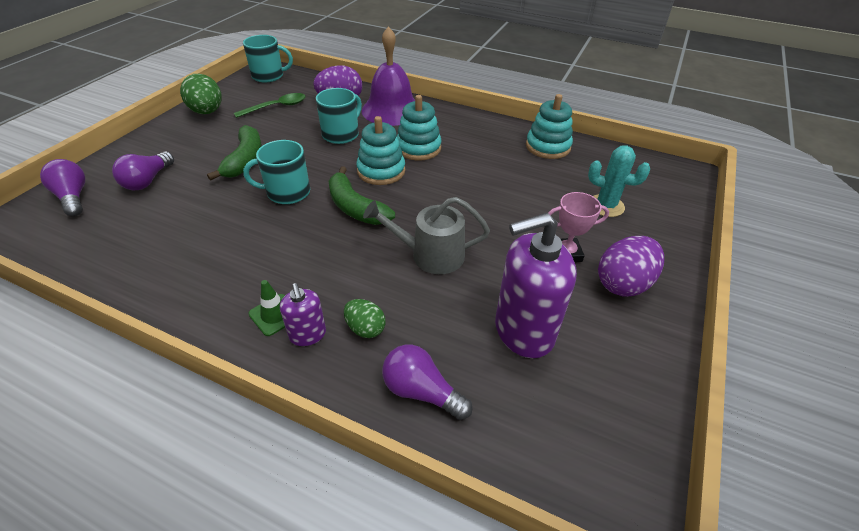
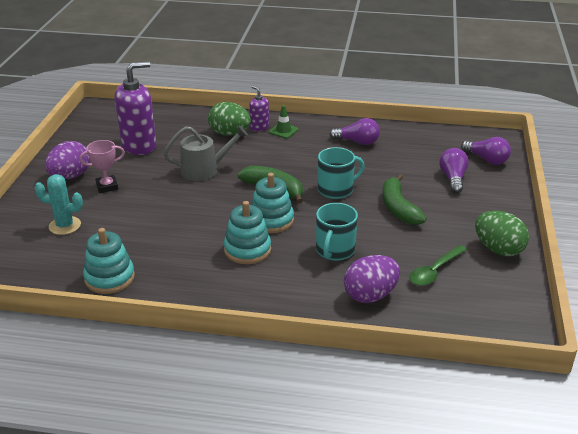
camera: 165 degrees right, 10 degrees down
turquoise mug [243,35,293,82] -> none
green egg [344,299,386,338] -> green egg [208,102,251,136], size x1.71
purple bell [362,26,415,126] -> none
purple light bulb [382,345,472,420] -> purple light bulb moved to [330,118,380,145]

